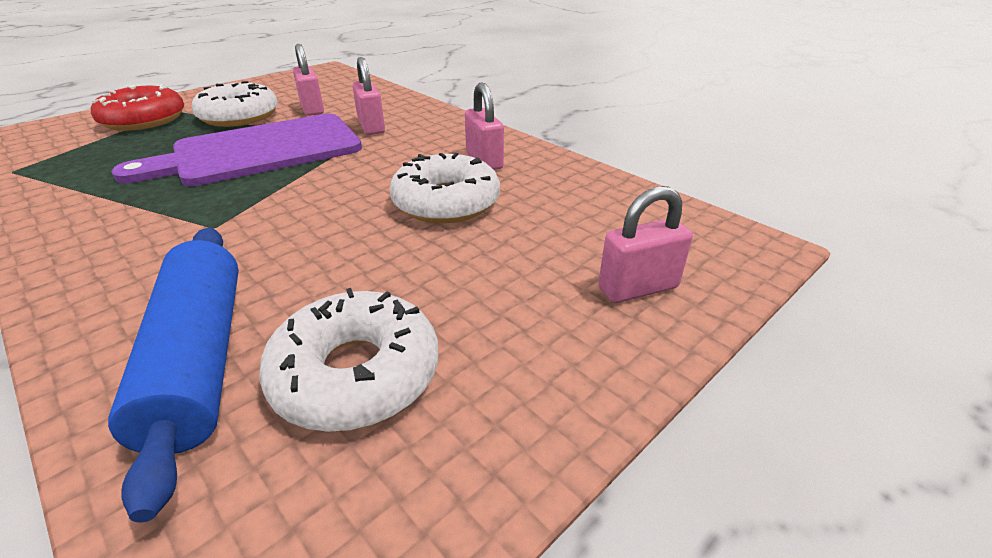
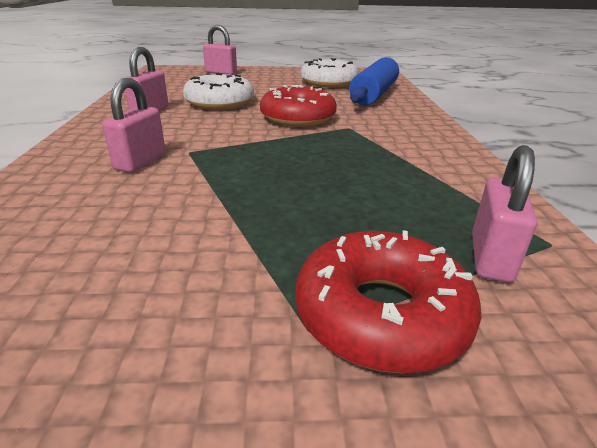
camera: 140 degrees left, 5 degrees down
purple cutting board [112,114,362,186] -> none
white donut [192,81,278,127] -> none
pink padlock [293,44,324,116] -> pink padlock moved to [472,145,537,283]
none -> red donut [260,85,337,127]

